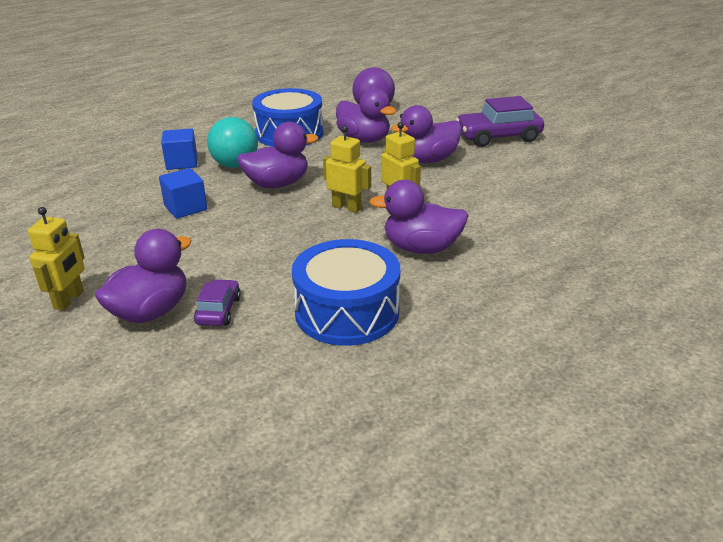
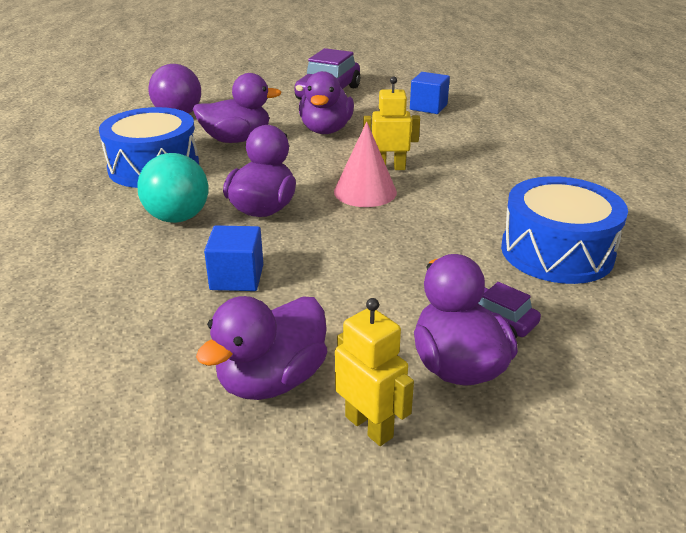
camera: 55 degrees left, 0 degrees up
blue cube [161,128,197,170] -> blue cube moved to [410,72,450,114]
yellow robot [323,126,371,213] -> pink cone [334,122,397,207]
purple duck [369,180,469,254] -> purple duck moved to [196,296,327,400]

